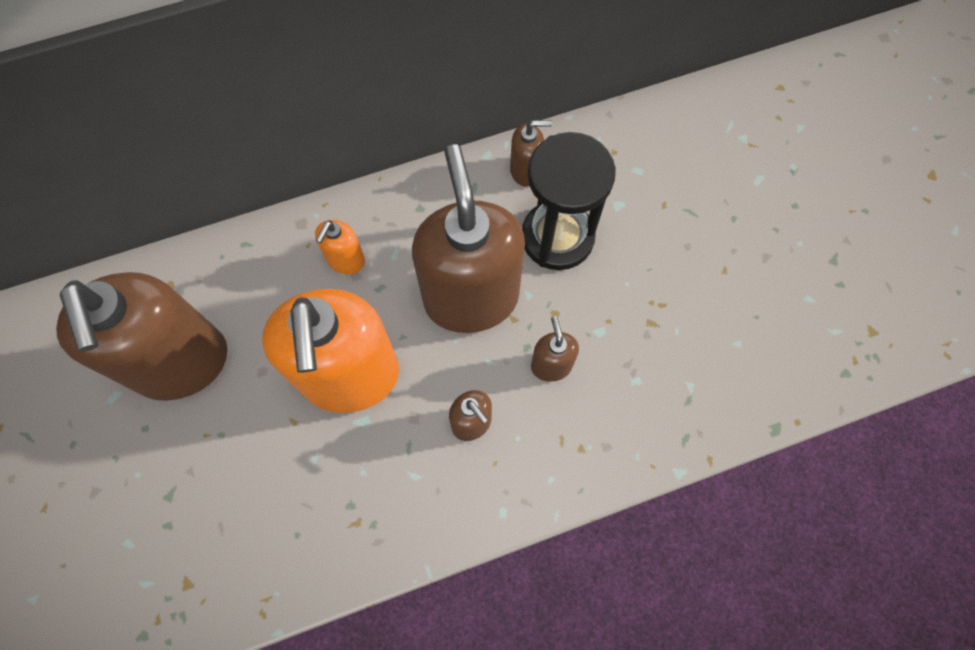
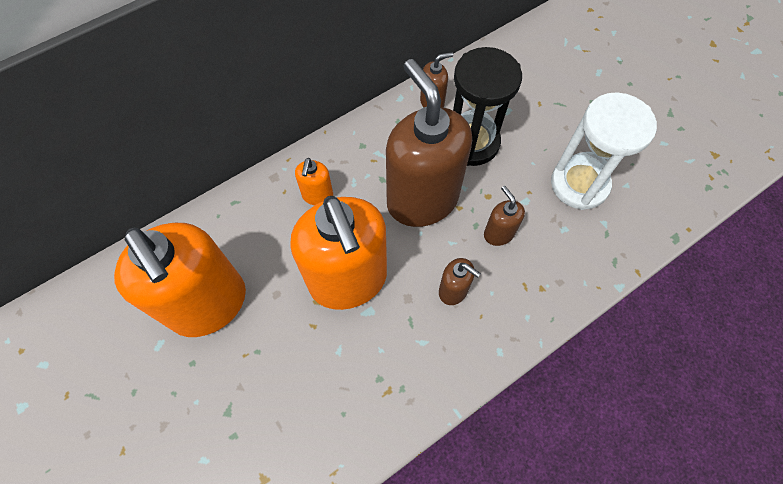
camera: 15 degrees left, 5 degrees down
brown soap dispenser [56,272,227,401] -> orange soap dispenser [114,223,246,337]
none -> white hourglass [551,92,657,210]

